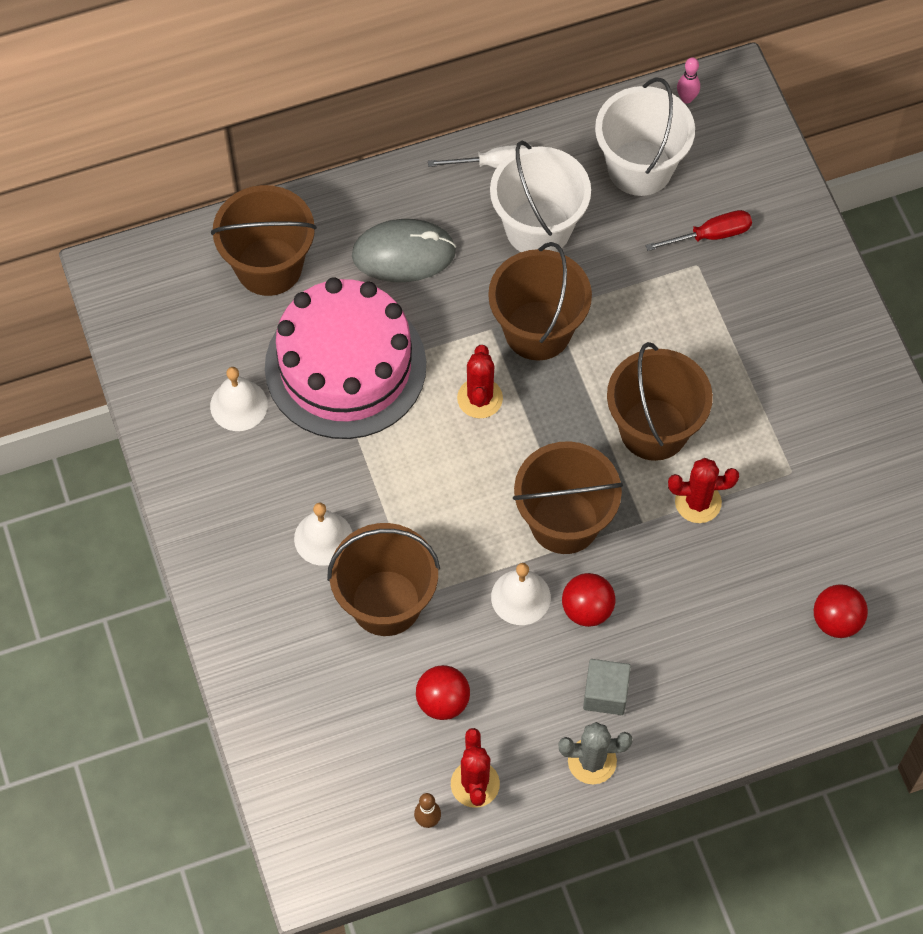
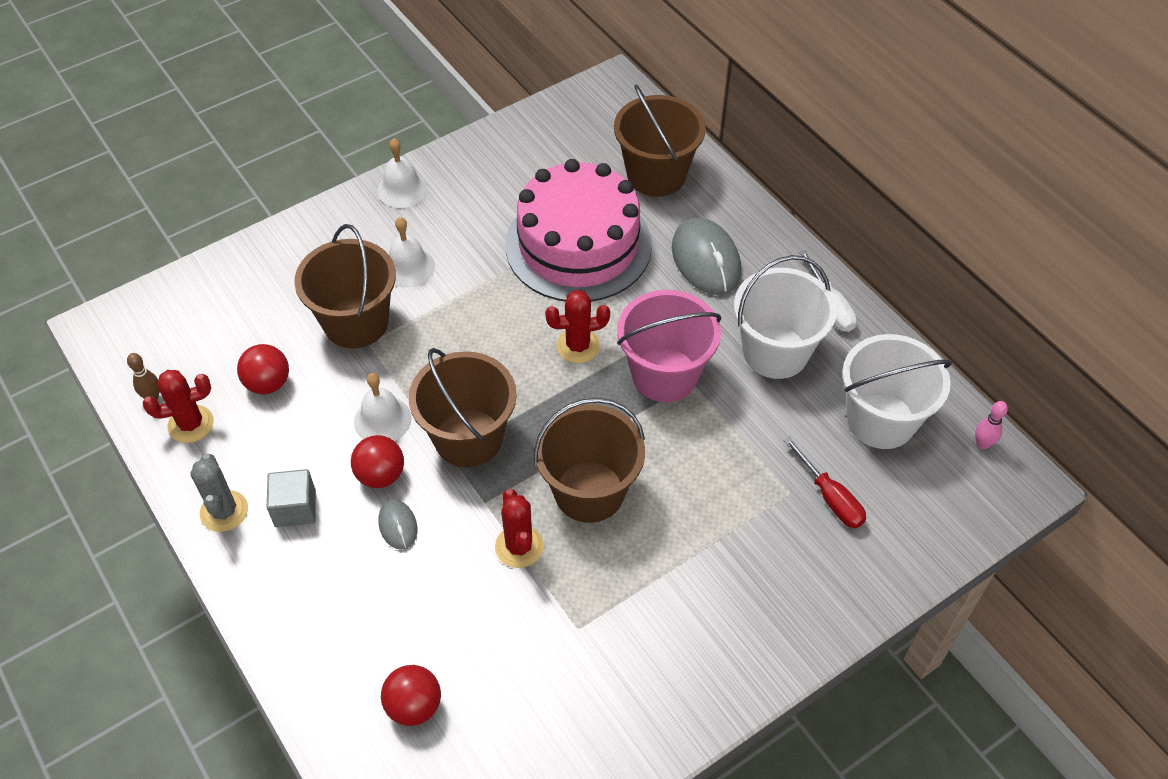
camera: 75 degrees right, 10 degrees down
white bell [210,367,268,431] -> white bell moved to [377,138,427,208]
brown bucket [488,242,592,361] -> pink bucket [617,290,722,402]
none -> grey mouse [379,500,418,550]

